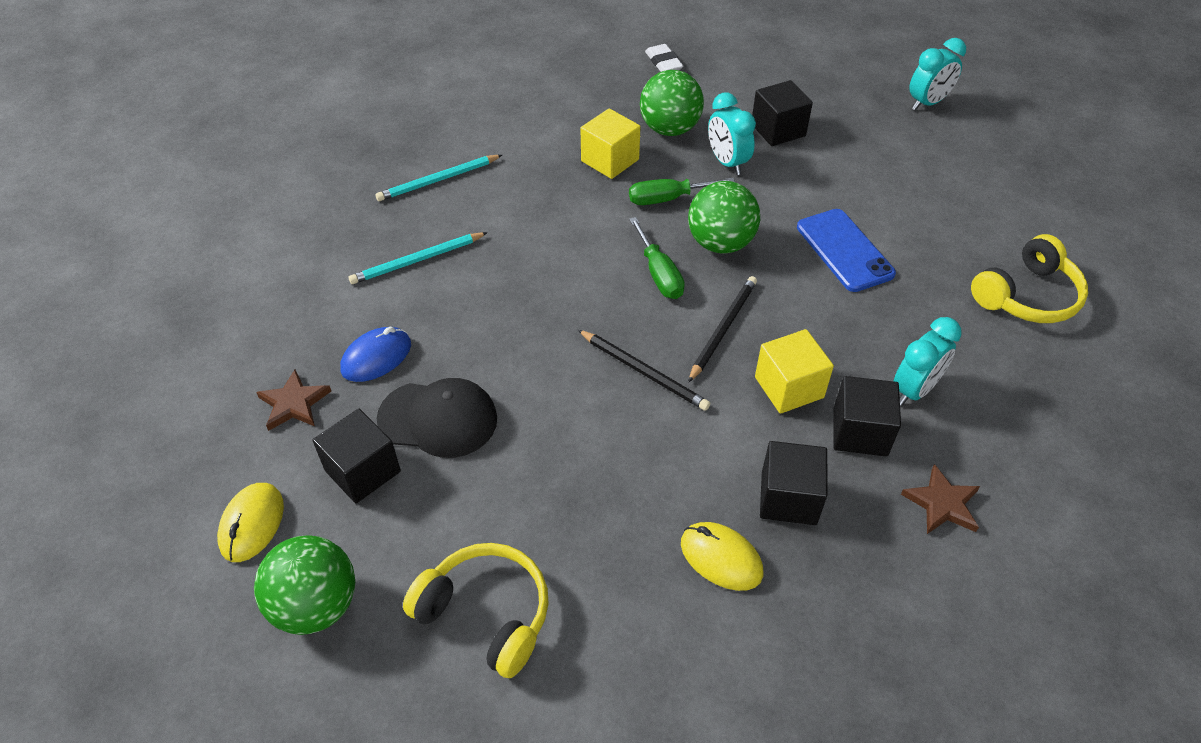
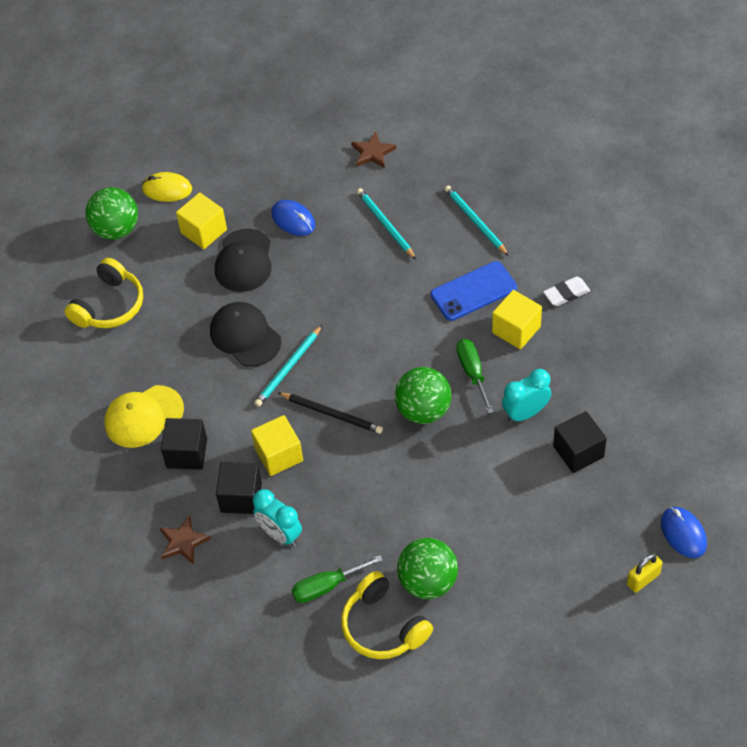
camera: 90 degrees right, 5 degrees up
brown star [256,370,331,431] -> brown star moved to [351,132,396,168]
black cube [313,409,401,503] -> yellow cube [176,193,227,249]
black pencil [578,330,710,411] -> turquoise pencil [254,325,322,407]
green screwdriver [629,217,685,299] -> green screwdriver moved to [292,555,383,603]
green ball [640,70,704,136] -> green ball moved to [397,538,458,599]
white eraser [645,44,683,72] -> white eraser moved to [543,276,590,306]
yellow mouse [681,522,763,591] -> yellow cap [104,385,184,448]
blue phone [797,209,896,292] -> blue phone moved to [431,261,517,321]
turquoise clock [909,38,966,110] -> yellow padlock [627,553,663,593]
none -> black cap [210,302,281,367]
none -> blue mouse [661,507,707,558]

